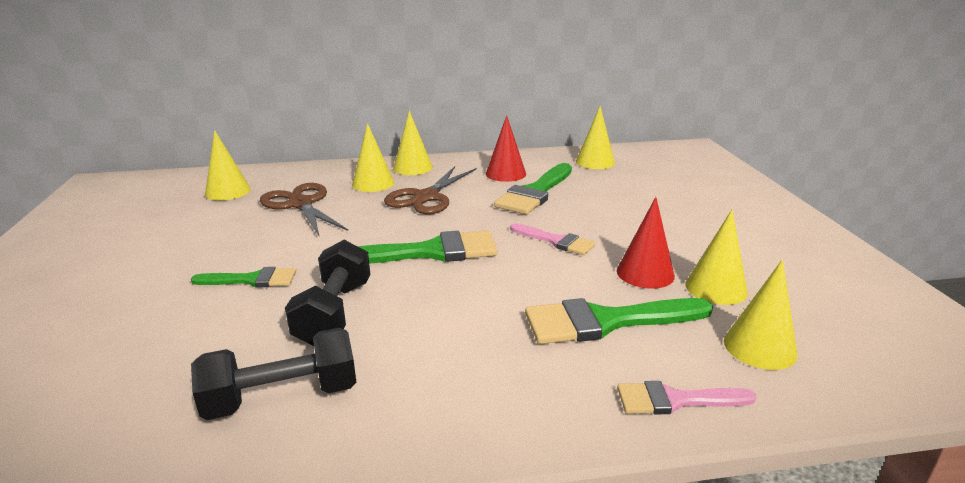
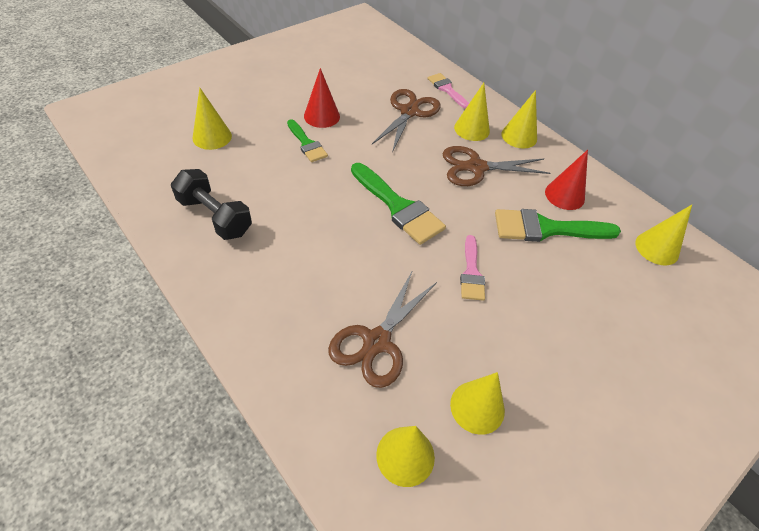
camera: 55 degrees right, 25 degrees up
yellow cone [205,130,251,201] -> yellow cone moved to [193,88,232,150]
black dumbbell [285,240,370,346] -> none
green brush [525,298,713,344] -> brown scissors [328,270,437,388]
red cone [617,197,675,289] -> red cone moved to [304,68,340,128]
pink brush [617,381,757,415] -> pink brush moved to [427,73,469,109]

